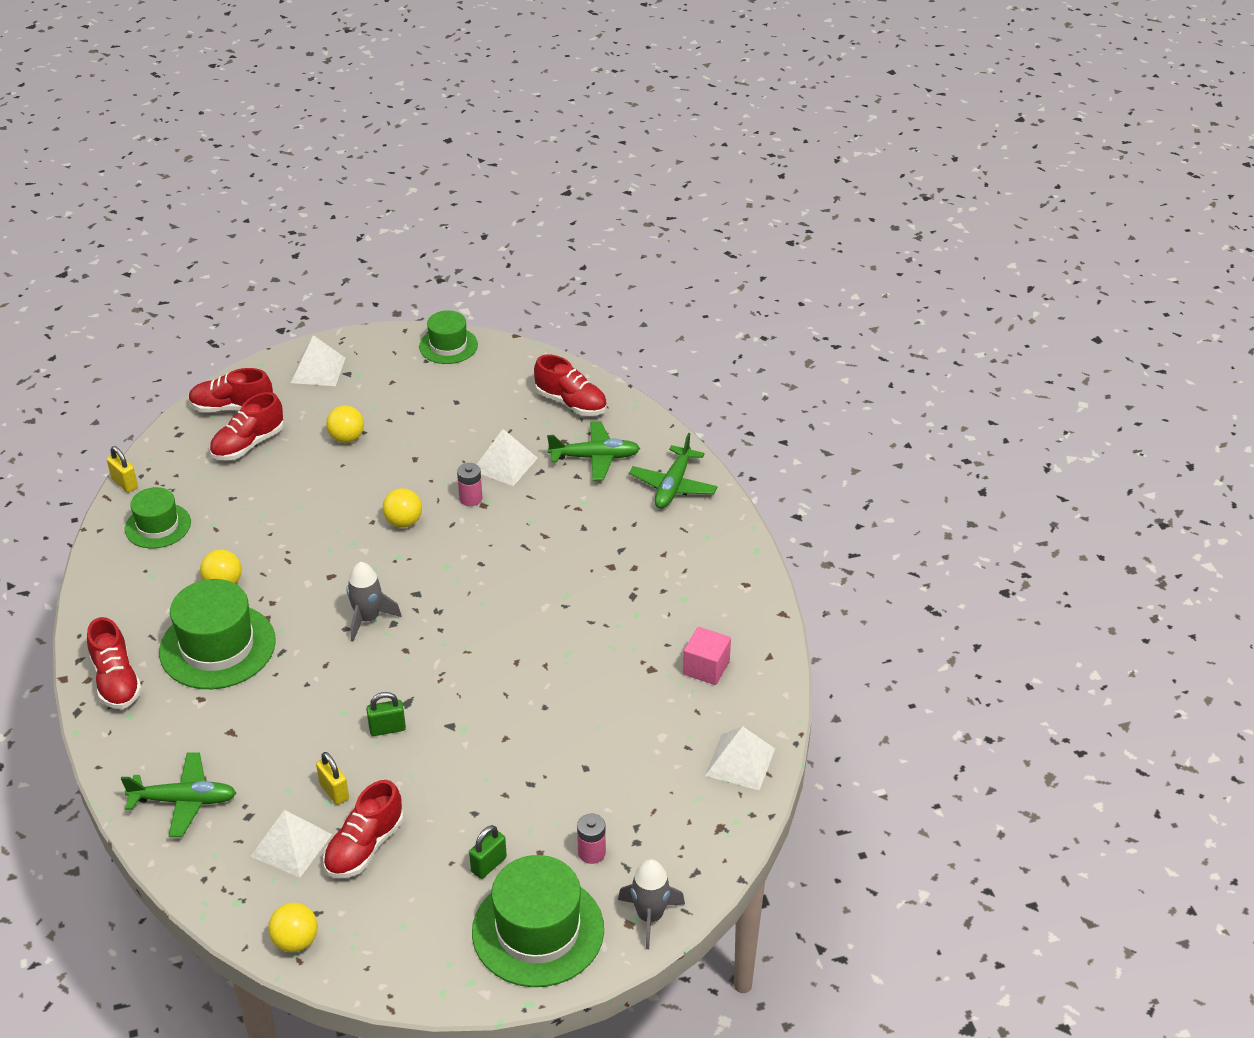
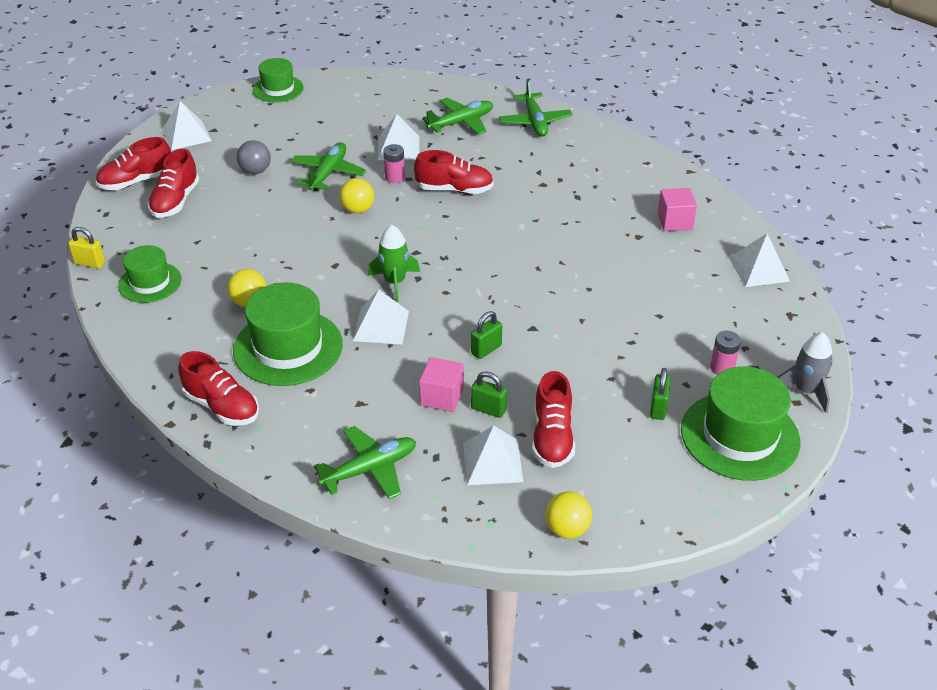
camera: 30 degrees left, 0 degrees up
yellow padlock [316,752,349,805] -> green padlock [471,371,507,418]
yellow ball [326,405,364,443] -> grey ball [237,140,271,174]
grey rocket [346,562,402,641] -> green rocket [368,225,420,302]
red shoe [534,355,607,416] -> red shoe moved to [414,150,494,194]
none -> green plane [291,142,366,191]
none -> white pyramid [353,290,409,344]
none -> pink cube [419,357,464,412]

